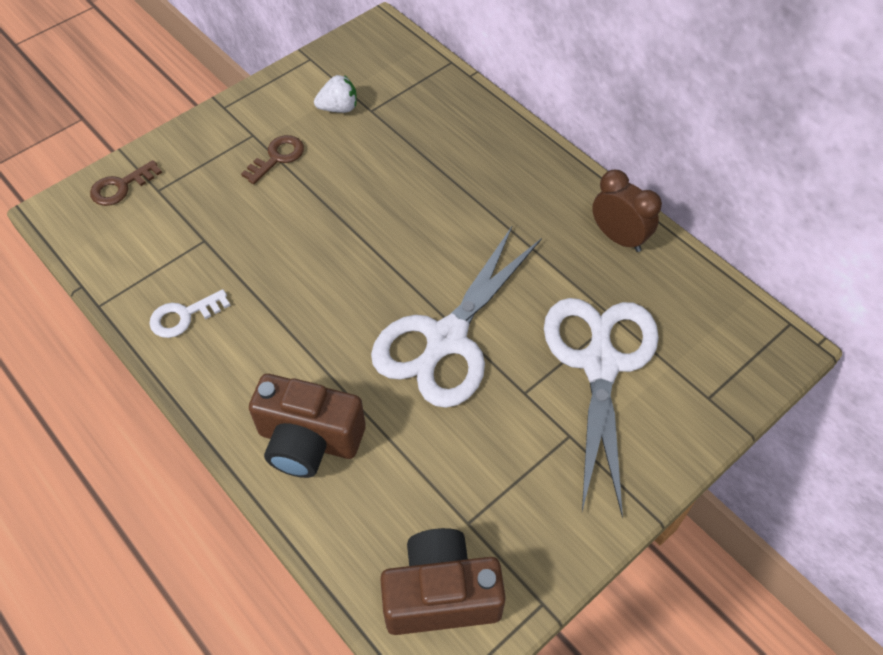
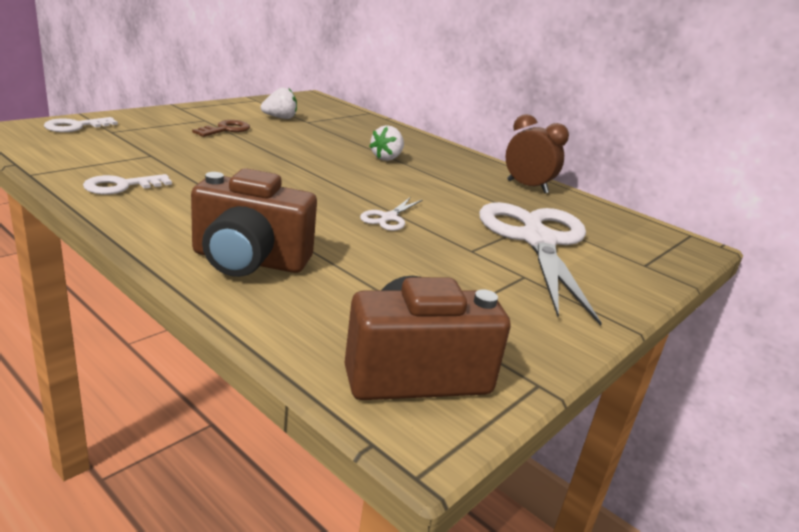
camera: 10 degrees left, 30 degrees down
brown key [90,160,162,206] -> white key [44,117,118,132]
white scissors [371,225,542,408] -> white scissors [360,198,422,231], size x0.41
none -> white strawberry [369,125,404,161]

